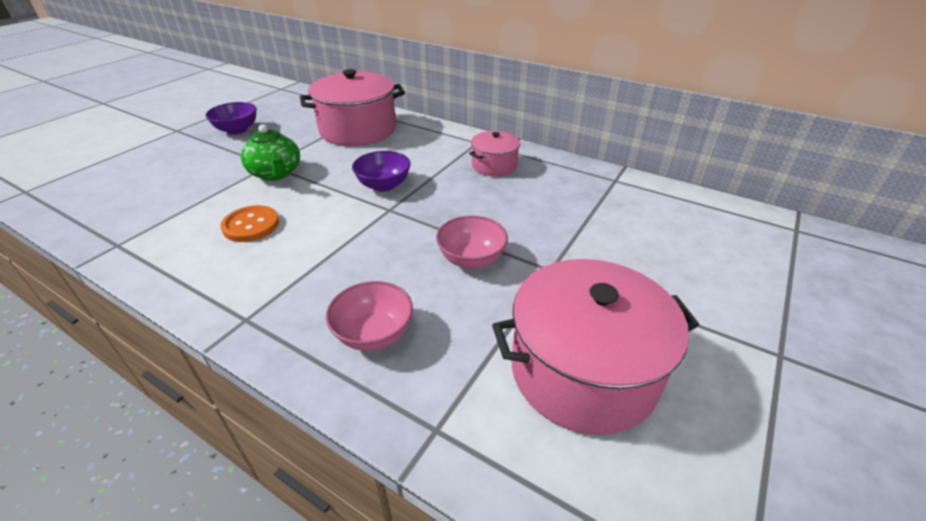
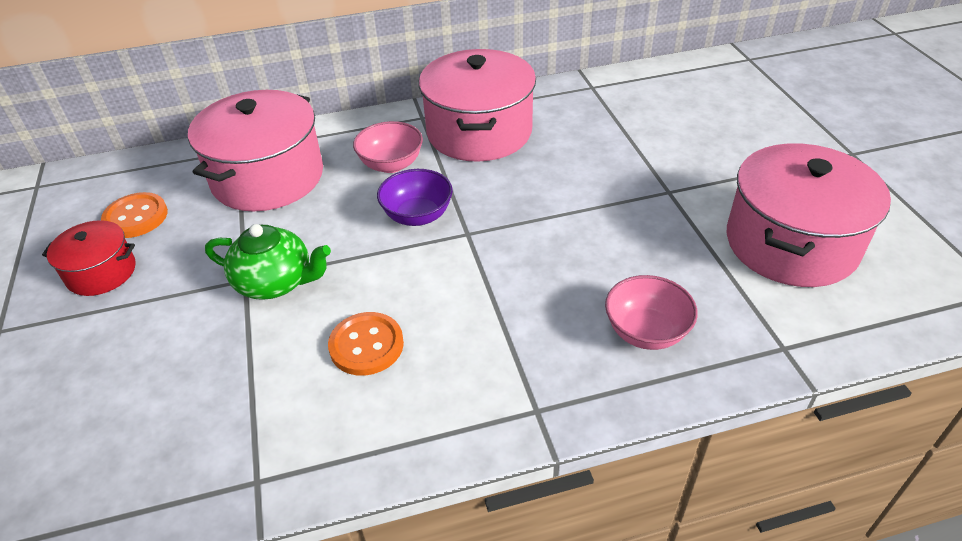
camera: 45 degrees left, 5 degrees up
purple bowl [206,102,257,135] -> red pot [42,220,136,296]
pink bowl [436,216,508,269] -> pink bowl moved to [353,121,423,173]
pink pot [469,131,520,176] -> pink pot [419,49,536,162], size x1.90
none -> orange button [101,192,168,238]

